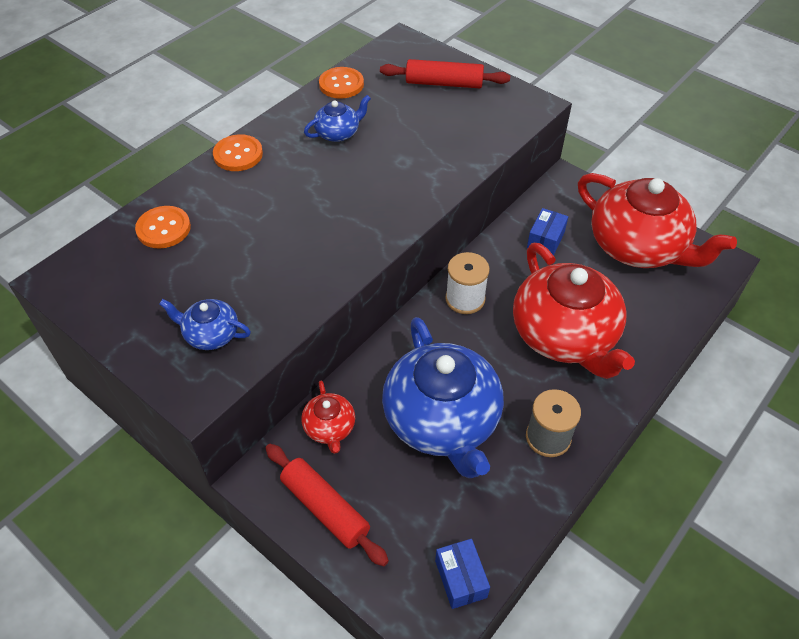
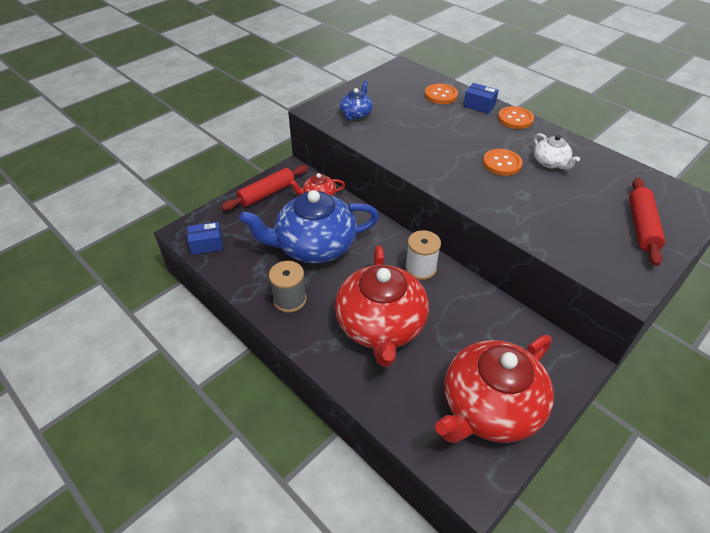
camera: 95 degrees right, 5 degrees down
blue teapot [304,95,371,142] -> white teapot [534,133,580,170]
orange button [319,67,364,99] -> orange button moved to [483,149,523,176]
red teapot [513,243,635,379] -> red teapot turned 75 degrees counterclockwise [335,245,429,367]
blue box [527,208,568,256] -> blue box moved to [463,83,499,114]

